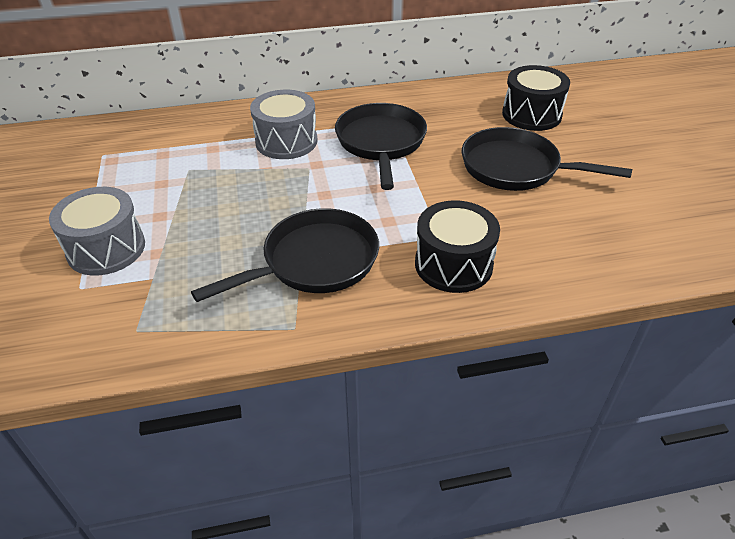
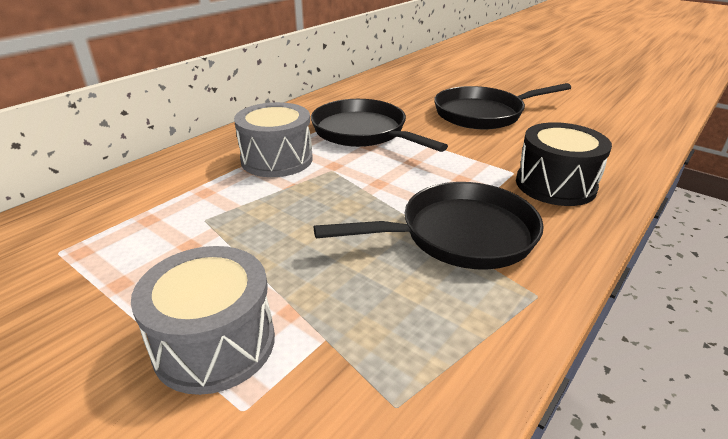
camera: 40 degrees left, 10 degrees down
black pan [191,208,379,302] -> black pan turned 60 degrees clockwise [314,182,544,269]
black drum [502,65,570,131] -> none

